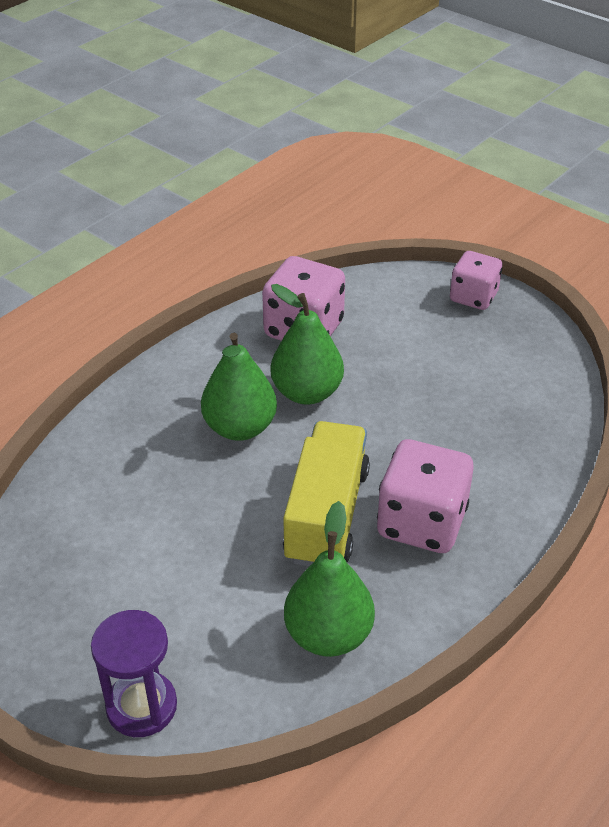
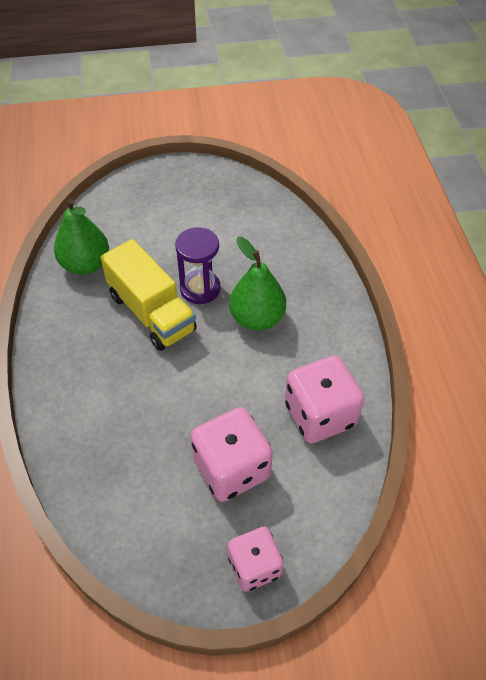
camera: 130 degrees right, 10 degrees up
purple hourglass [91,610,177,737] -> purple hourglass moved to [175,227,221,304]
green pear [271,284,344,404] -> none
pink dice [377,439,474,553] -> pink dice moved to [191,407,273,502]

